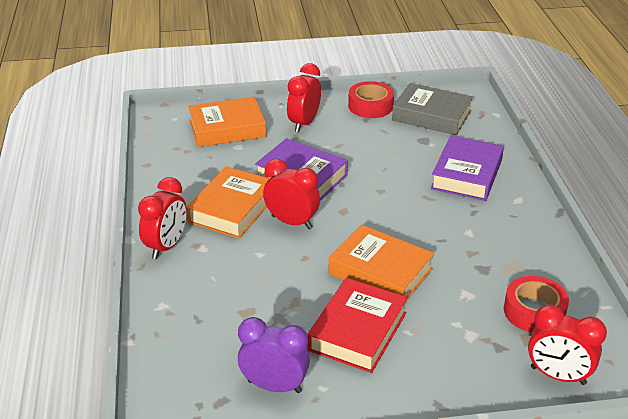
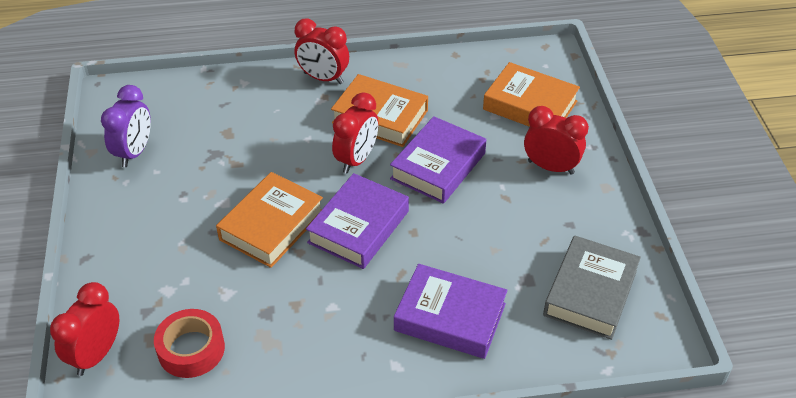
camera: 90 degrees right, 10 degrees up
orange book [188,97,266,147] -> orange book turned 45 degrees counterclockwise [483,62,580,127]
red book [307,278,408,373] -> none
red tape [348,81,394,118] -> none
none -> purple book [306,173,409,269]

